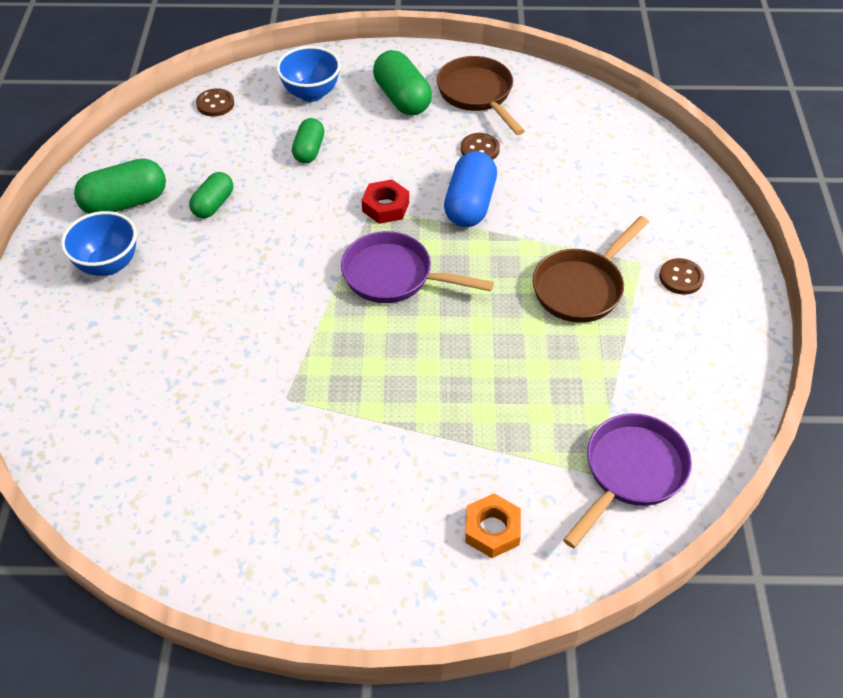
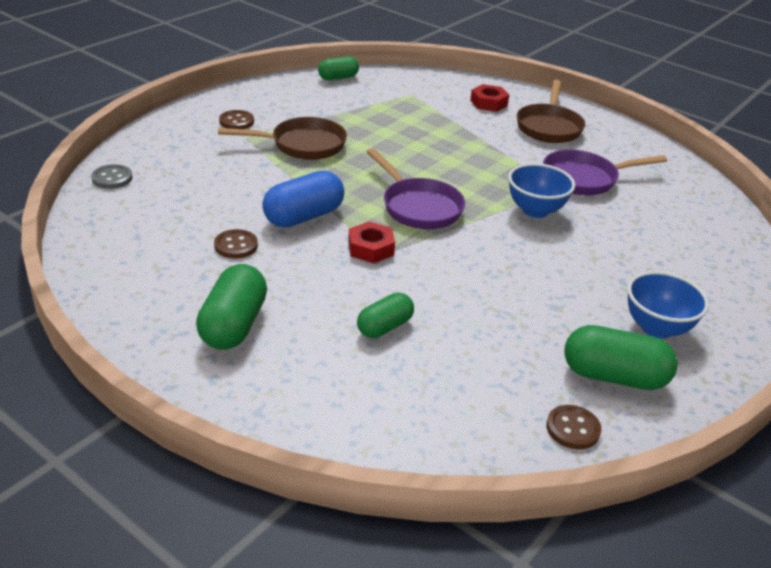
camera: 145 degrees left, 15 degrees down
green capsule [189,172,233,218] -> green capsule moved to [318,56,359,80]
brown button [196,88,234,117] -> brown button moved to [546,405,601,449]
blue bowl [276,46,341,102] -> blue bowl moved to [508,163,575,218]
brown pan [437,56,525,135] -> brown pan moved to [517,80,585,143]
orange nut [465,493,521,558] -> red nut [470,84,509,112]
purple pan [563,413,692,548] -> purple pan moved to [543,150,667,195]
none -> grey button [91,164,132,189]

